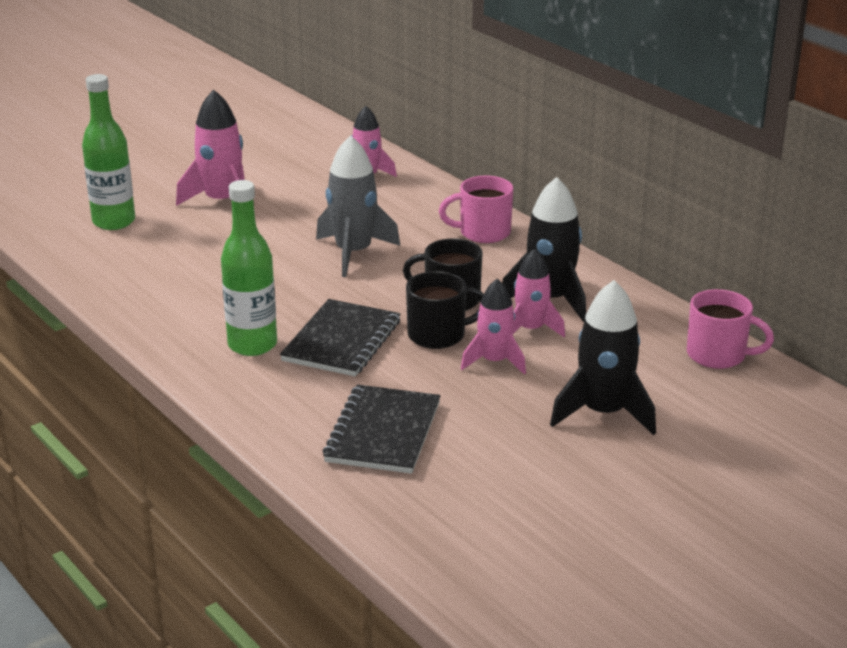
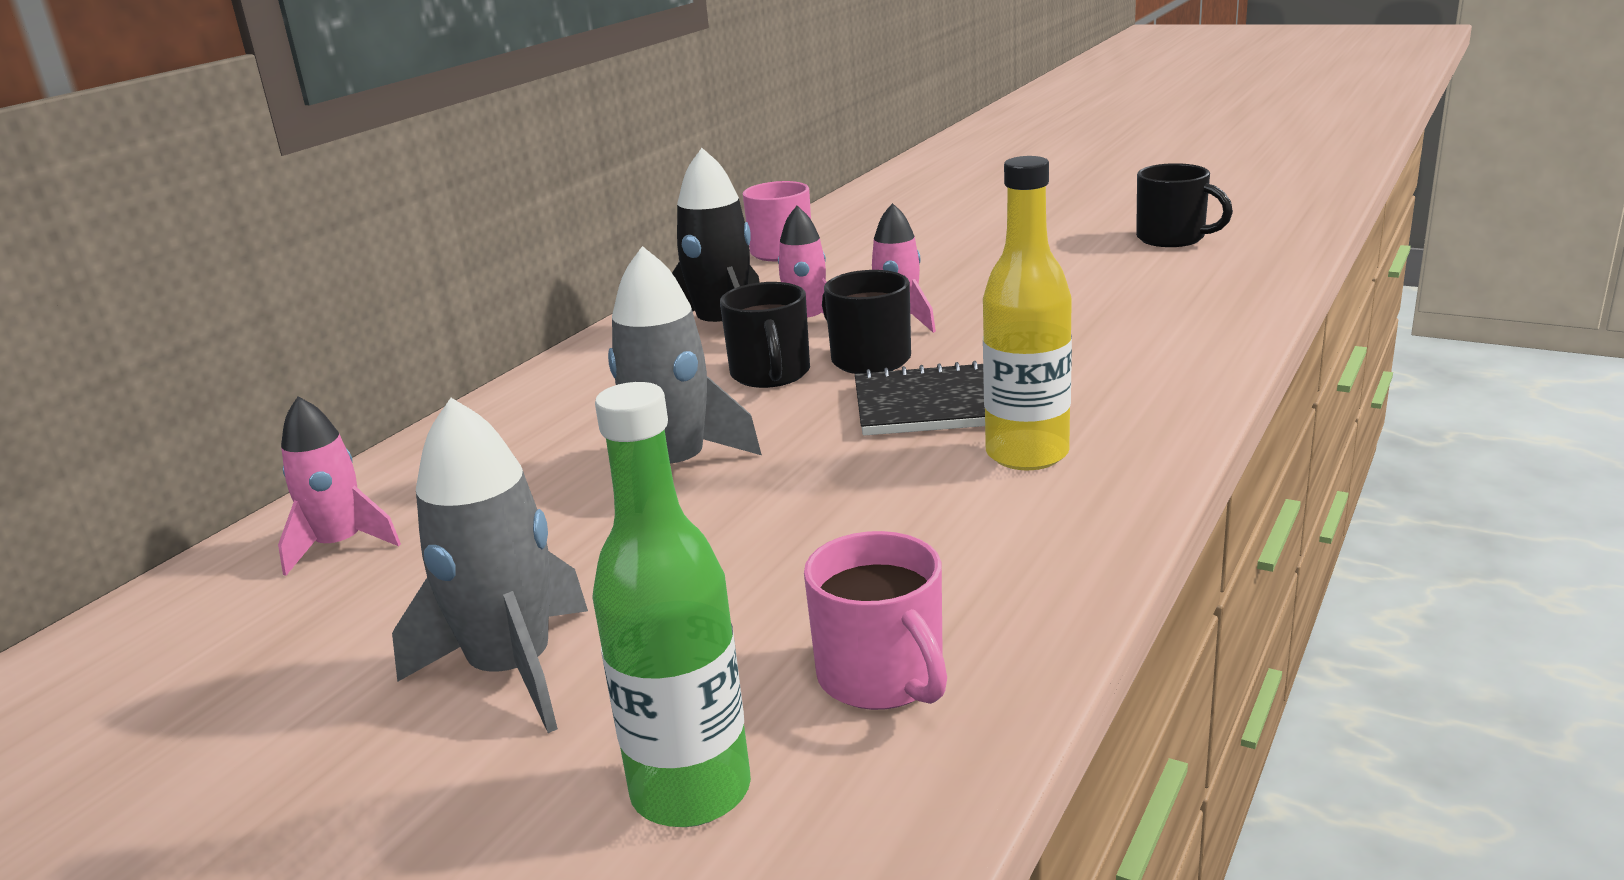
camera: 110 degrees left, 5 degrees down
pink rocket [176,89,245,206] -> grey rocket [392,398,588,733]
green bottle [221,180,277,356] -> yellow bottle [983,156,1072,470]
black notebook [323,384,440,474] -> none
pink mug [439,176,513,243] -> pink mug moved to [804,531,947,710]
black rocket [550,280,656,435] -> none
none -> black mug [1136,163,1233,247]

